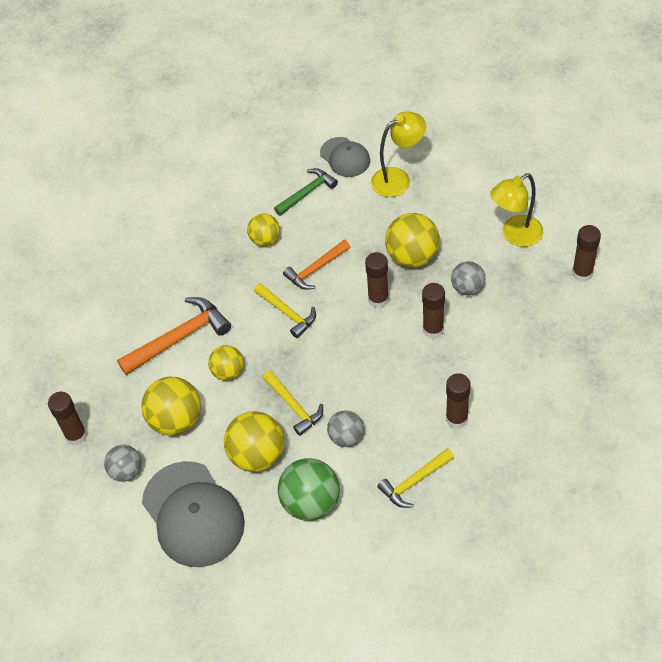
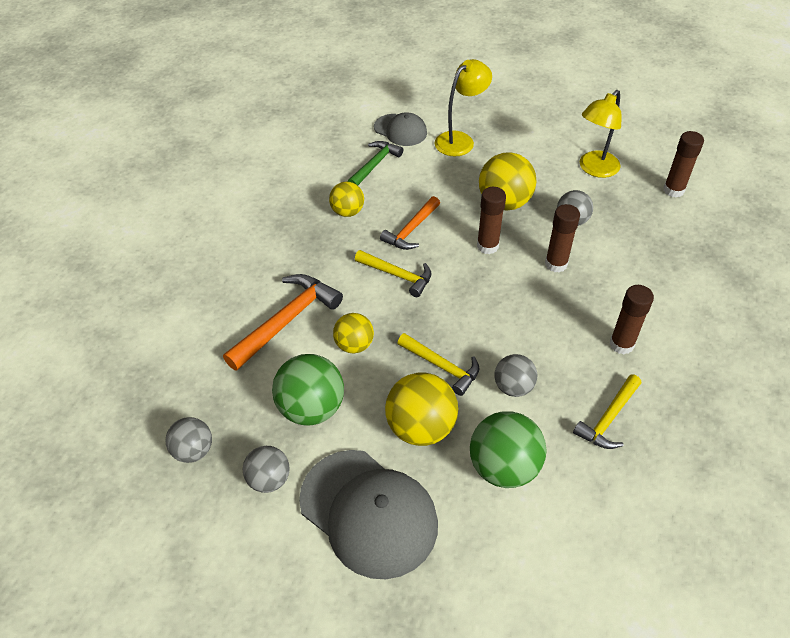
camera: 20 degrees left, 5 degrees down
brown glue stick [48,392,87,445] -> grey ball [166,417,212,463]
yellow ball [141,377,201,436] -> green ball [272,354,344,426]

